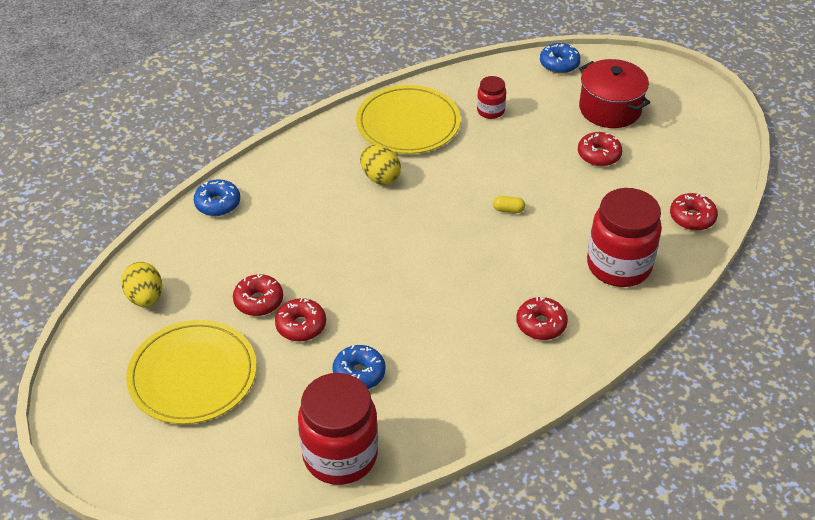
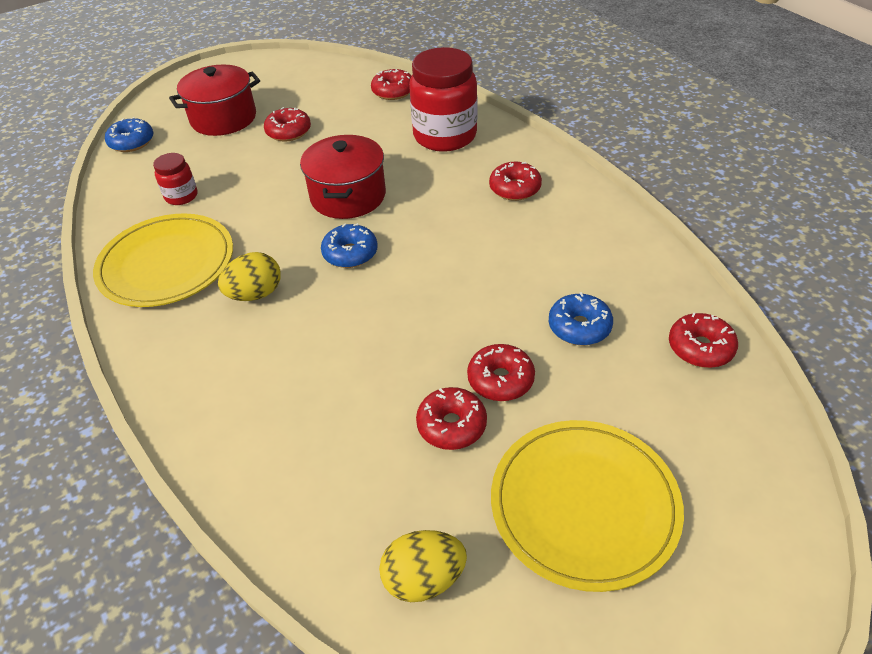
camera: 80 degrees left, 0 degrees up
blue donut [194,179,240,216] -> blue donut moved to [321,223,378,268]
red jar [298,373,378,485] -> red donut [669,312,738,368]
yellow capsule [493,196,525,213] -> red pot [300,135,386,219]

